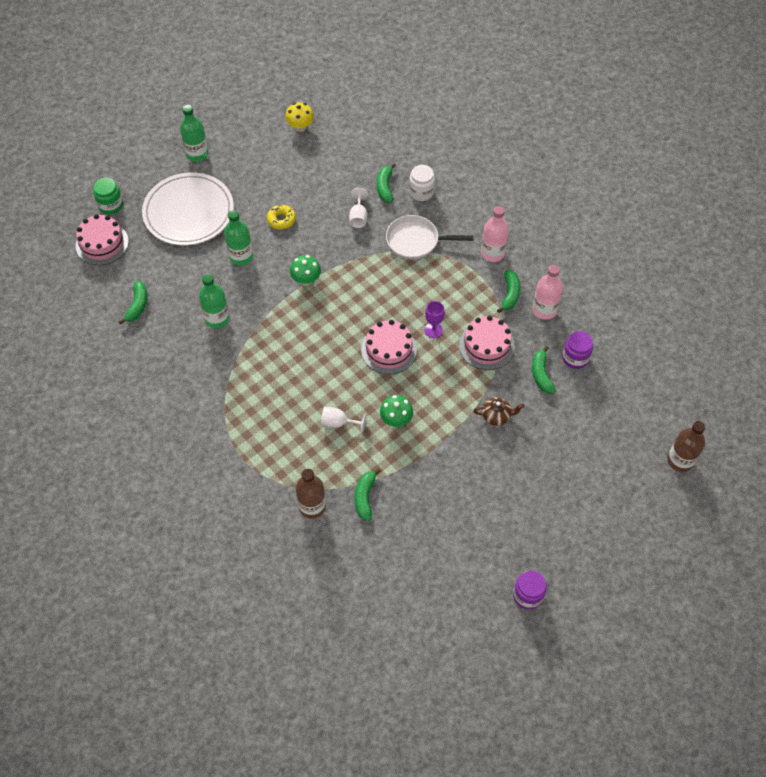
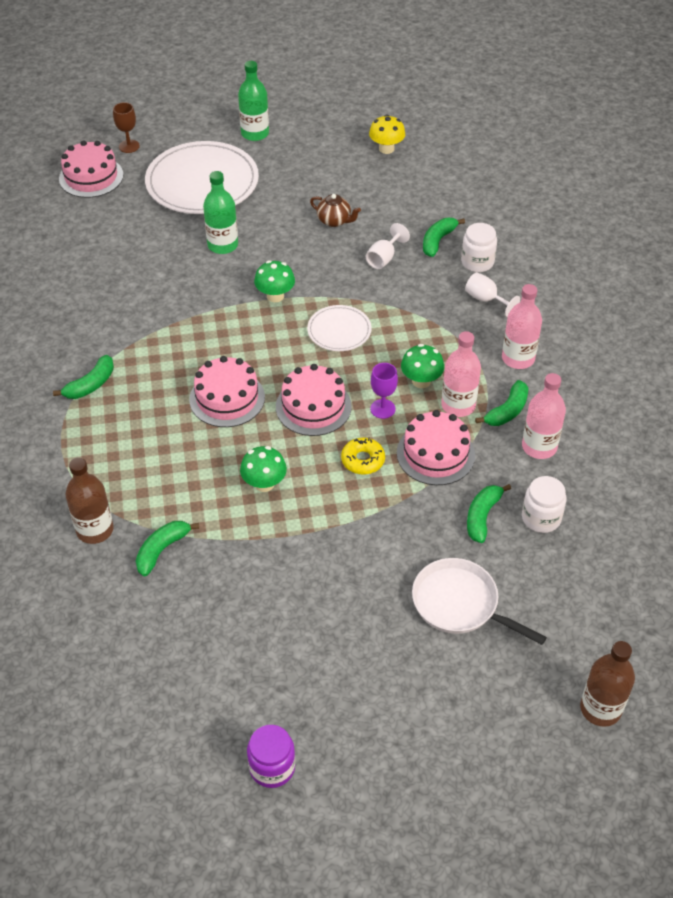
camera: 30 degrees right, 10 degrees down
green jar [93,178,123,214] -> brown goblet [113,102,140,153]
green banana [118,281,147,324] -> green banana moved to [53,355,114,399]
green bottle [199,274,230,328] -> none
yellow donut [267,204,296,230] -> yellow donut moved to [341,438,385,474]
white goblet [321,407,366,433] -> white goblet moved to [465,272,520,317]
white pan [386,215,473,259] -> white pan moved to [412,558,547,645]
brown teapot [473,397,524,426] -> brown teapot moved to [310,194,361,227]
purple jar [562,331,593,369] -> white jar [522,476,566,533]
none -> pink cake [189,356,265,427]
none -> white plate [307,305,372,351]
none -> green mushroom [401,344,444,388]
none -> pink bottle [441,331,481,417]

